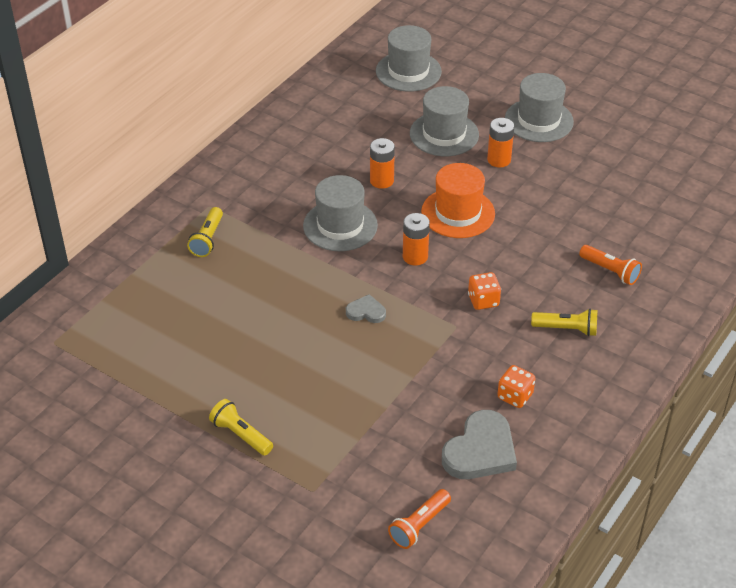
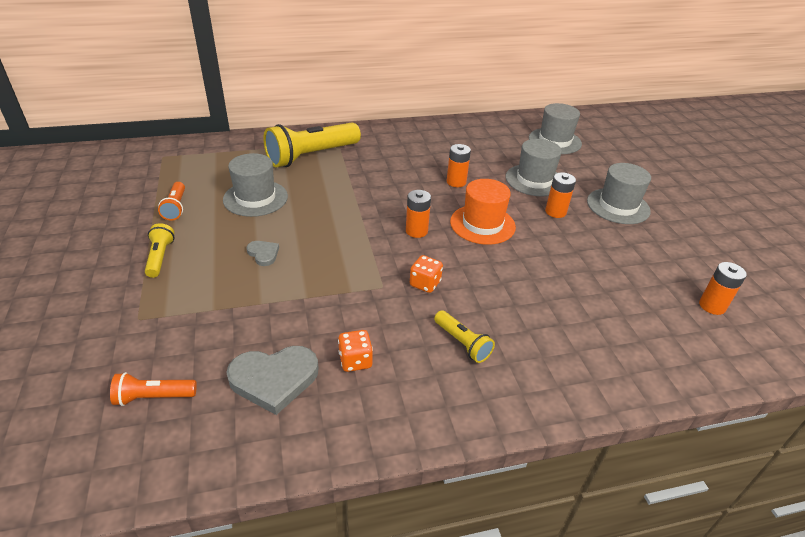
camera: 40 degrees right, 5 degrees down
yellow flashlight [187,207,223,257] -> yellow flashlight [263,123,361,167], size x2.07
grey hat [303,175,378,251] -> grey hat moved to [223,153,288,217]
grey heart [346,294,386,323] -> grey heart moved to [247,241,279,266]
orange flashlight [579,245,642,285] -> orange flashlight moved to [158,182,185,221]
none -> orange battery [699,262,747,315]

